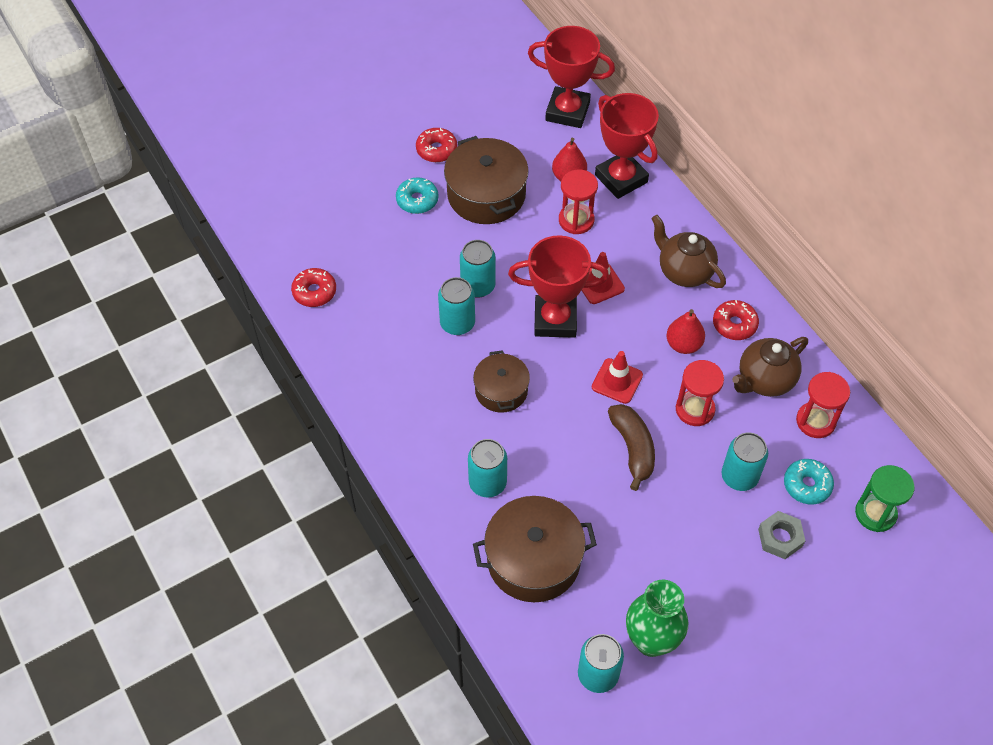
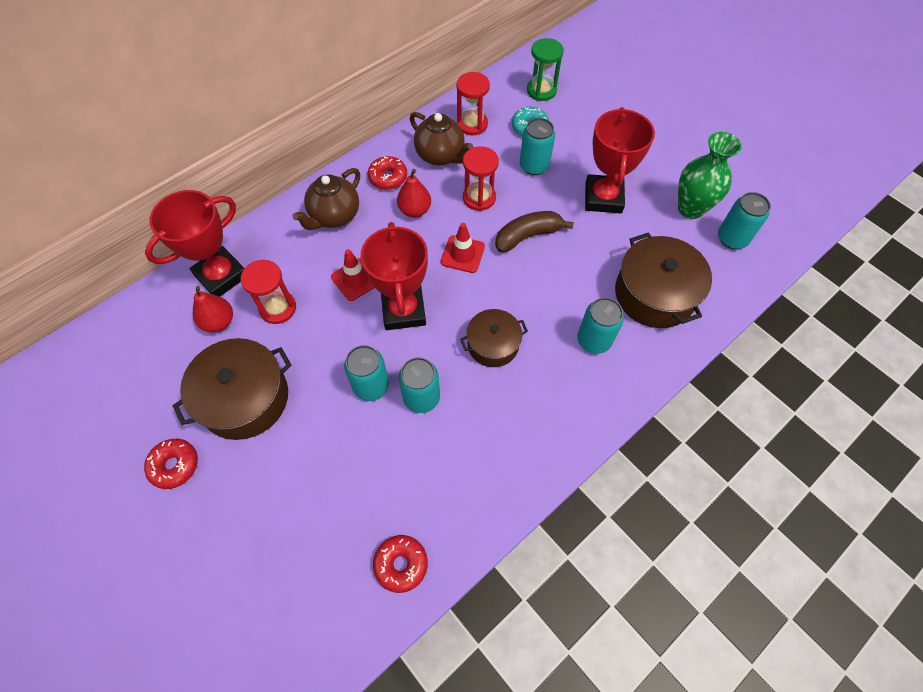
camera: 100 degrees left, 5 degrees up
turquoise donut [396,177,438,214] -> none
red trophy [528,26,615,128] -> red trophy moved to [585,107,655,213]
grey nut [758,511,805,559] -> none

